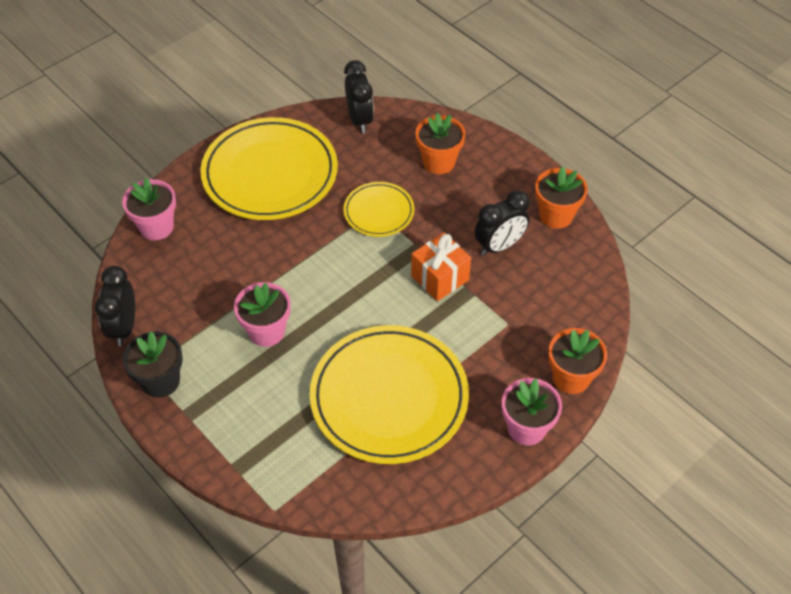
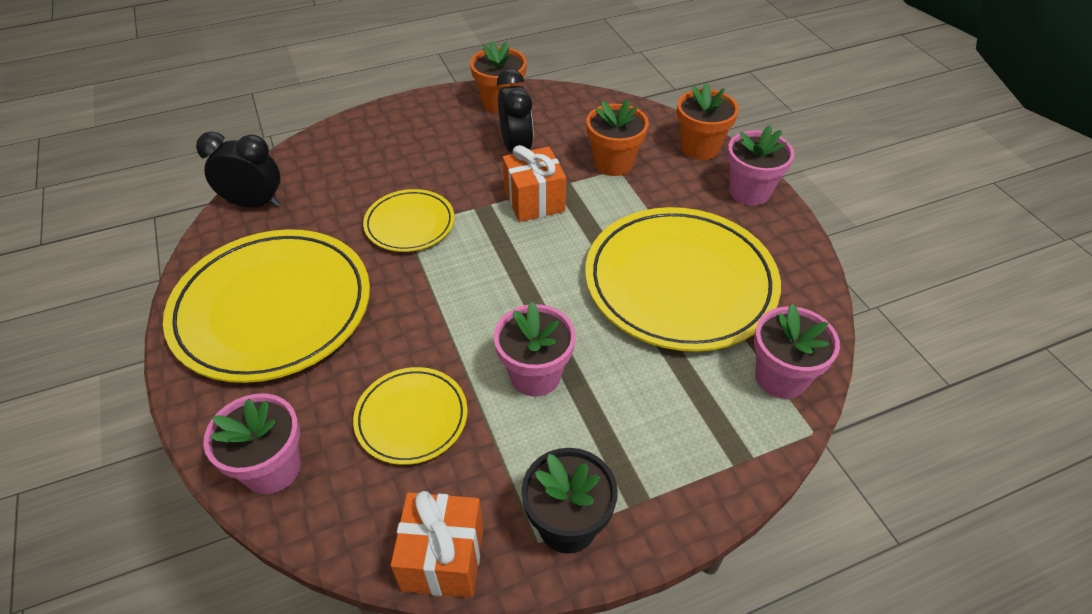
camera: 70 degrees left, 5 degrees down
black clock [95,266,135,346] -> orange gift [391,491,484,598]
orange flower pot [415,113,465,174] -> orange flower pot moved to [587,99,649,176]
none -> yellow plate [353,367,468,465]
none -> pink flower pot [754,304,840,399]

